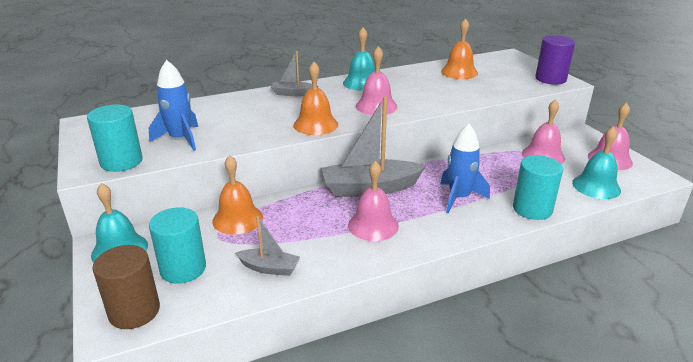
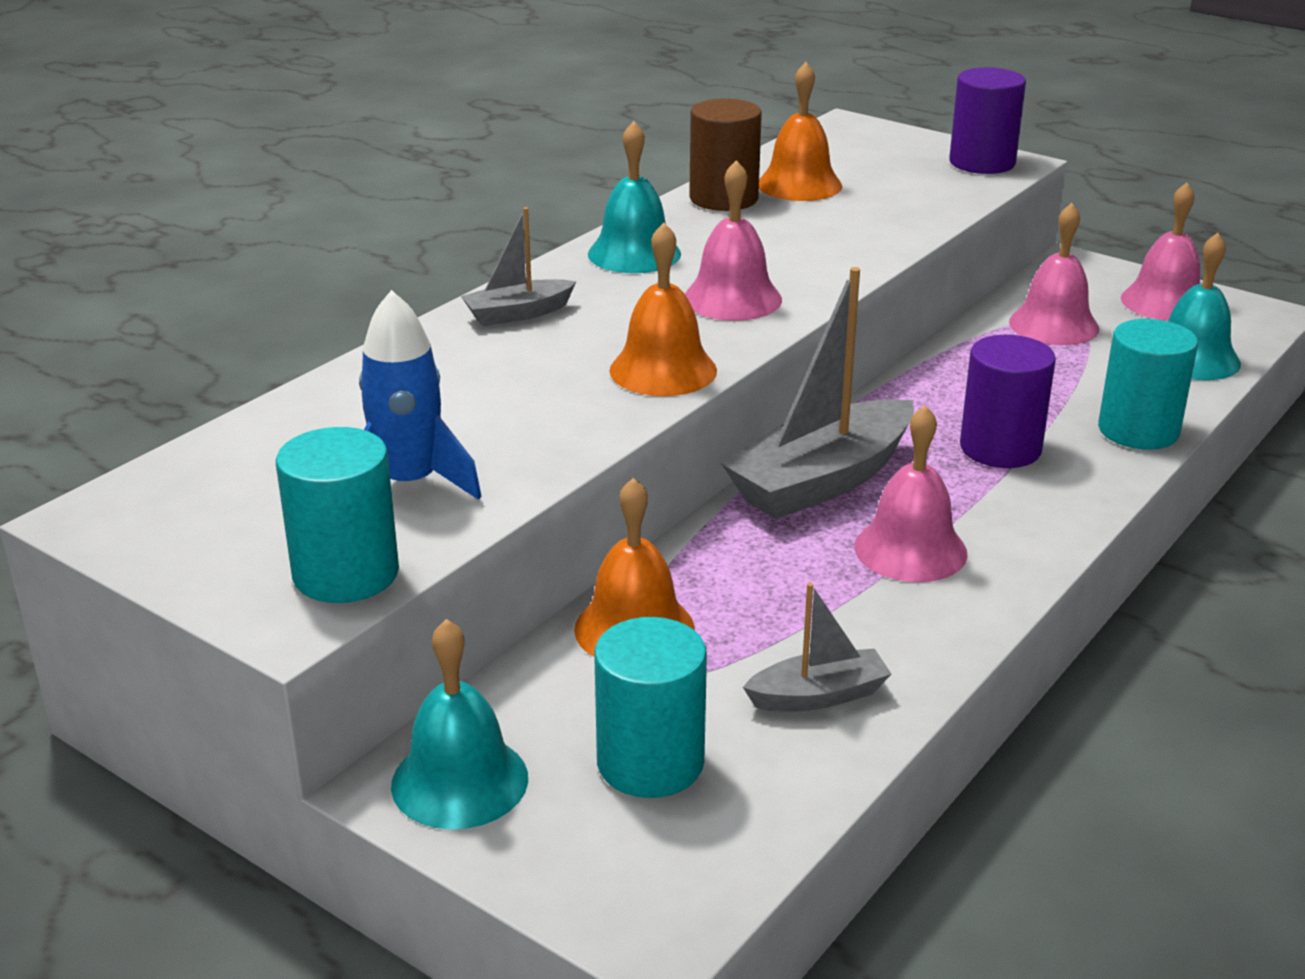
camera: 30 degrees left, 0 degrees up
brown cylinder [92,245,160,329] -> brown cylinder moved to [689,99,762,211]
blue rocket [440,124,490,213] -> purple cylinder [960,335,1056,468]

